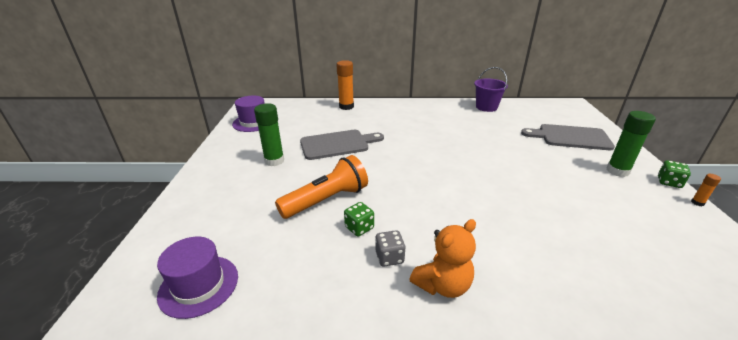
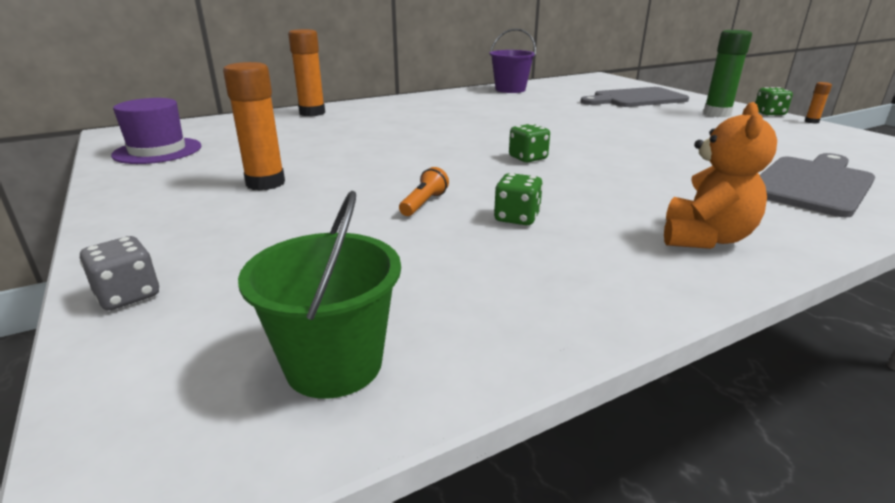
camera: 30 degrees left, 5 degrees down
purple hat [157,237,238,319] -> green bucket [238,191,401,399]
green glue stick [254,103,284,166] -> orange glue stick [223,62,285,191]
orange flashlight [275,155,368,219] -> orange flashlight [399,167,449,216], size x0.43
grey cutting board [300,130,384,160] -> grey cutting board moved to [760,153,875,217]
grey dice [375,230,406,267] -> grey dice moved to [80,236,159,310]
none -> green dice [509,124,550,162]

